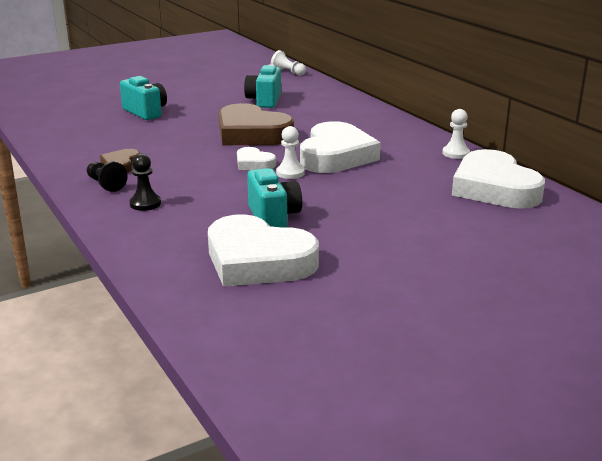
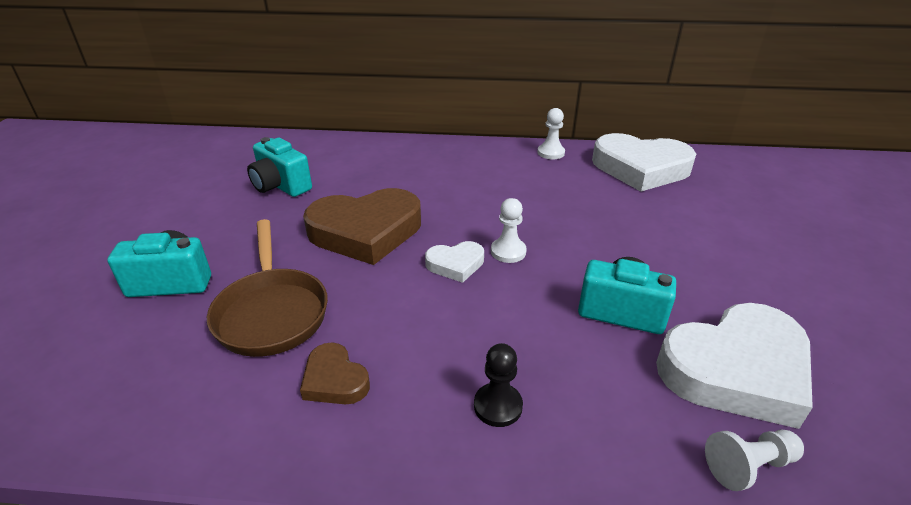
camera: 55 degrees left, 10 degrees up
black pawn [87,162,128,192] -> none
white pawn [271,50,306,75] -> white pawn moved to [705,430,804,491]
white heart [300,121,381,173] -> none
none -> brown pan [207,219,328,357]

